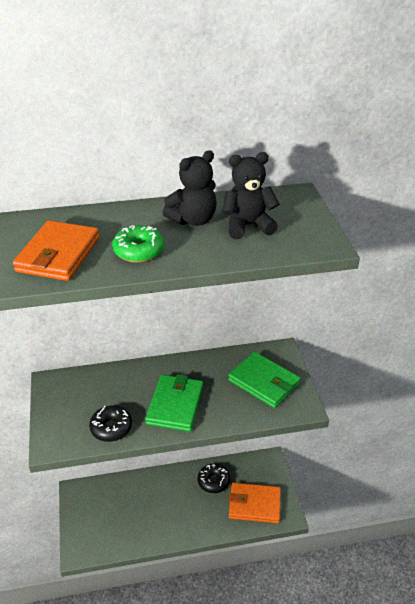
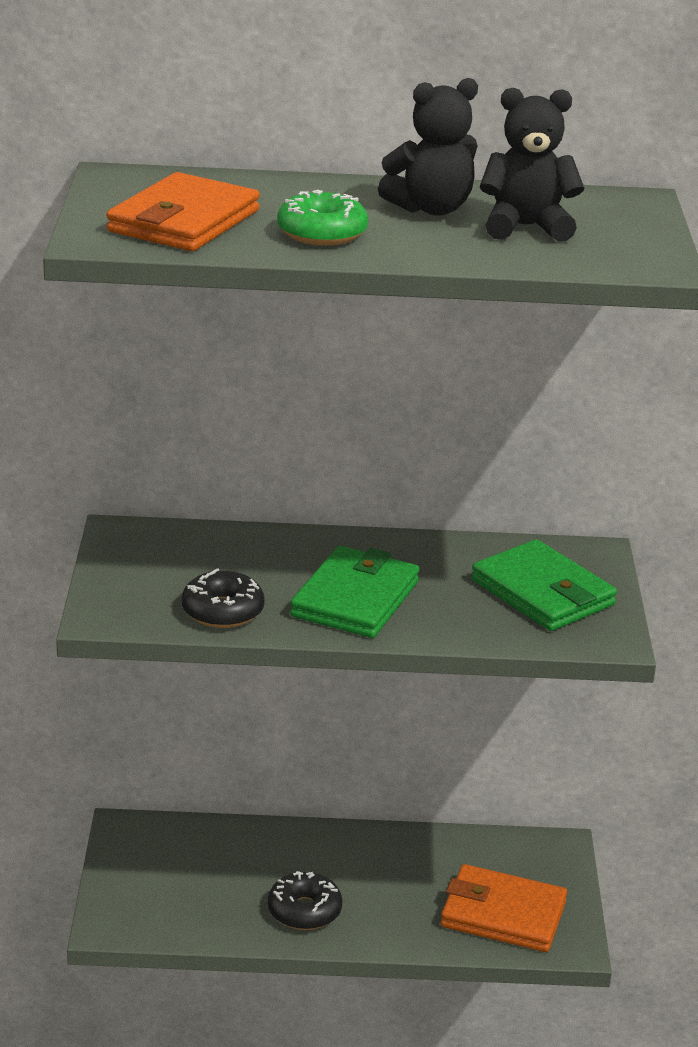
camera: 10 degrees right, 10 degrees down
black donut [198,464,230,493] -> black donut moved to [268,871,343,930]

